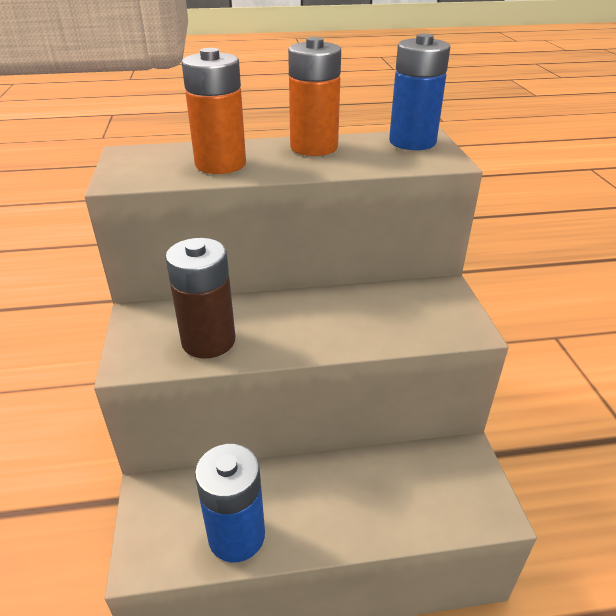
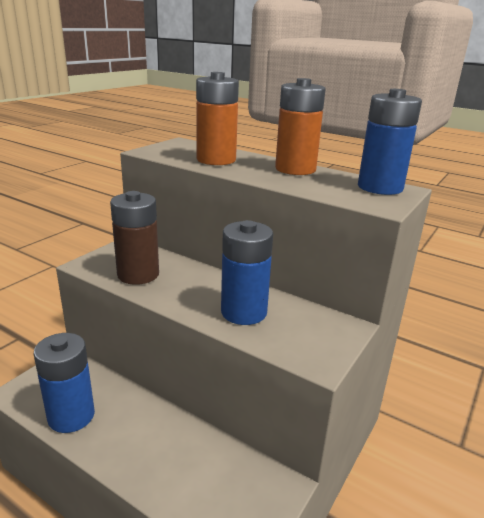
camera: 40 degrees right, 10 degrees down
none -> blue battery [221,220,273,325]

